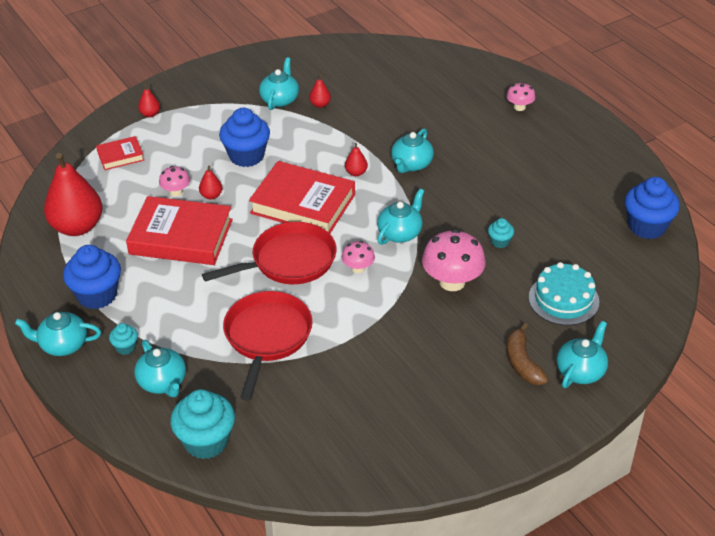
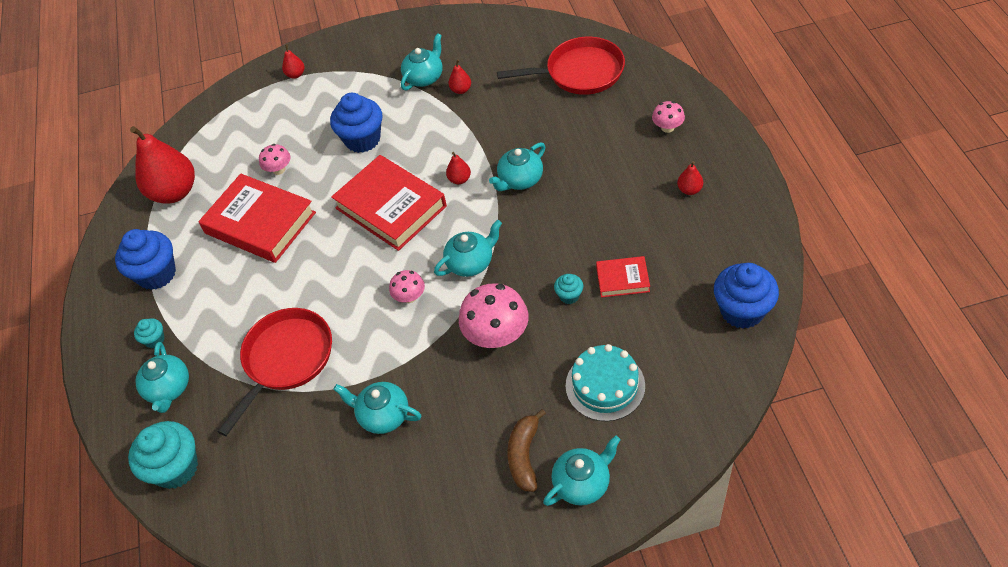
camera: 25 degrees right, 10 degrees up
turquoise teapot [15,312,101,356] -> turquoise teapot moved to [333,382,421,434]
red book [96,136,144,170] -> red book moved to [596,256,650,298]
red pear [199,165,222,200] -> red pear moved to [677,161,703,195]
red pan [202,222,336,284] -> red pan moved to [497,37,625,95]

